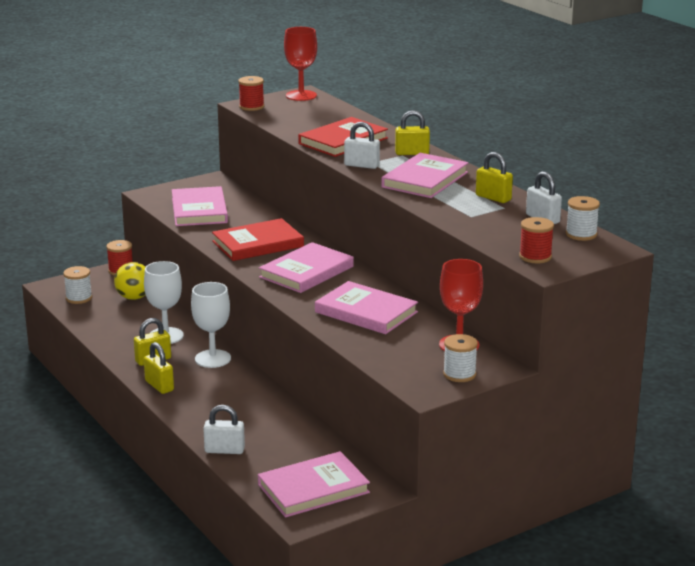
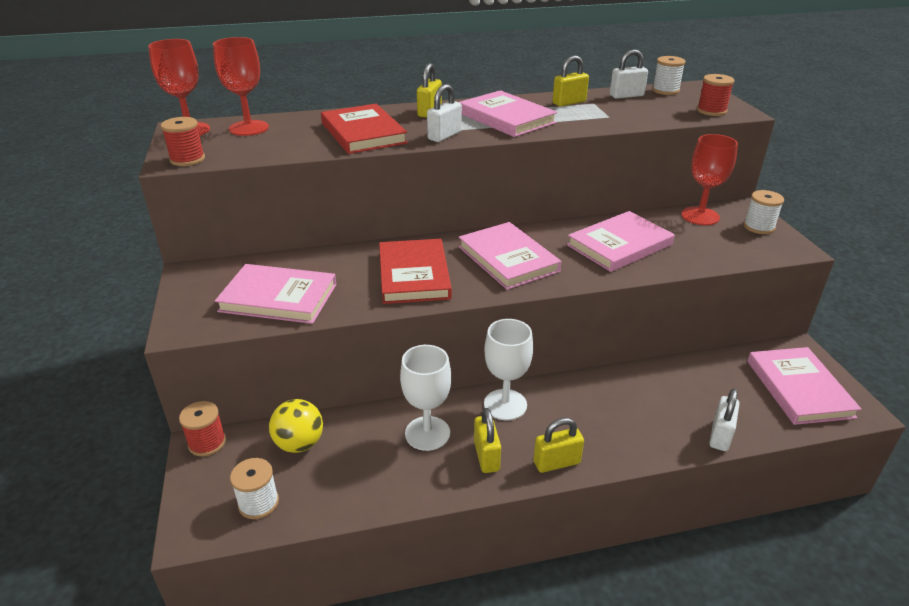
camera: 70 degrees left, 10 degrees up
none -> red goblet [213,37,269,136]

